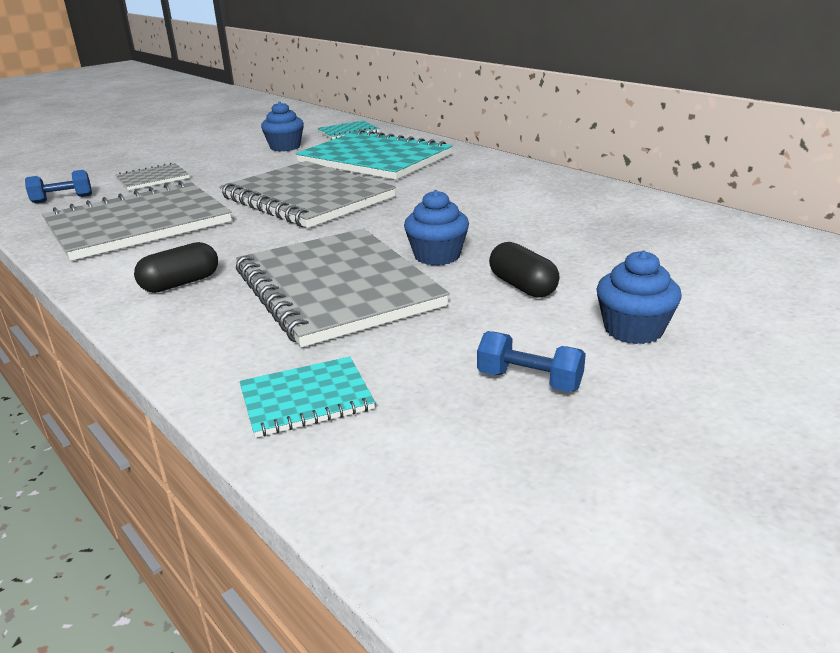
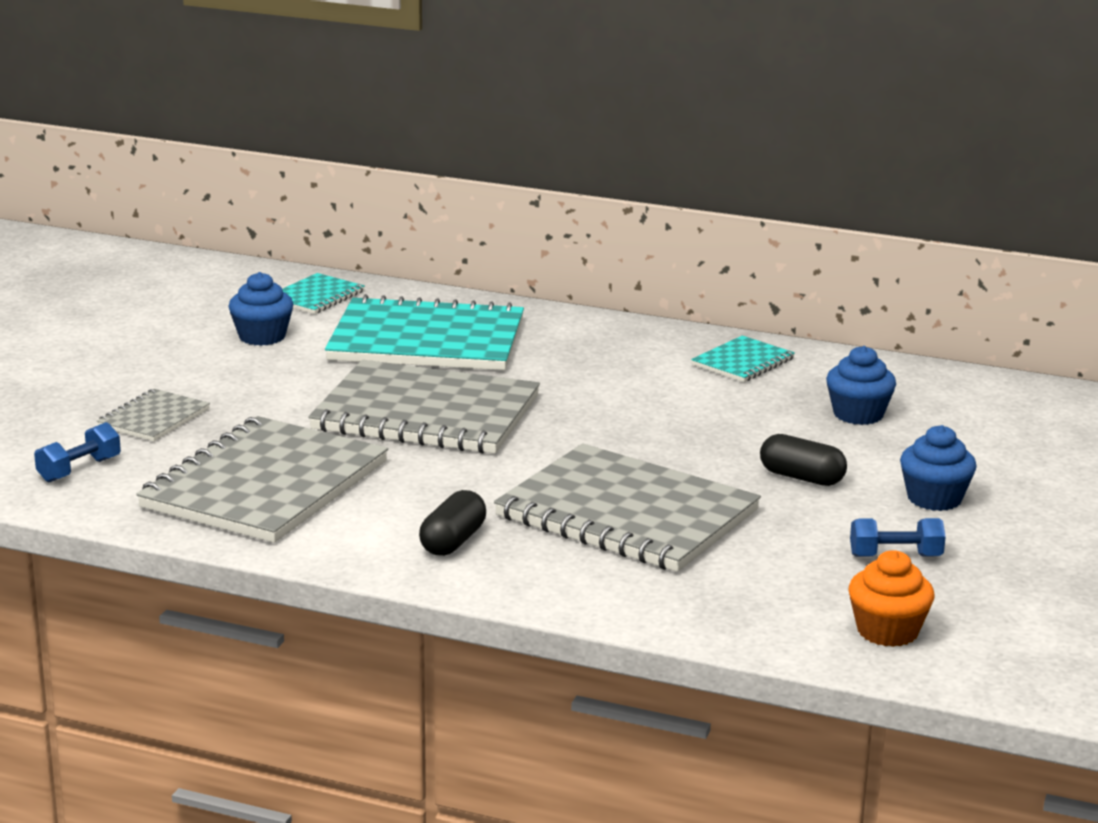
camera: 30 degrees left, 5 degrees down
turquoise notebook [239,357,375,438] -> turquoise notebook moved to [691,336,795,382]
blue cupcake [404,190,469,266] -> blue cupcake moved to [826,346,896,425]
none -> orange cupcake [849,550,934,647]

